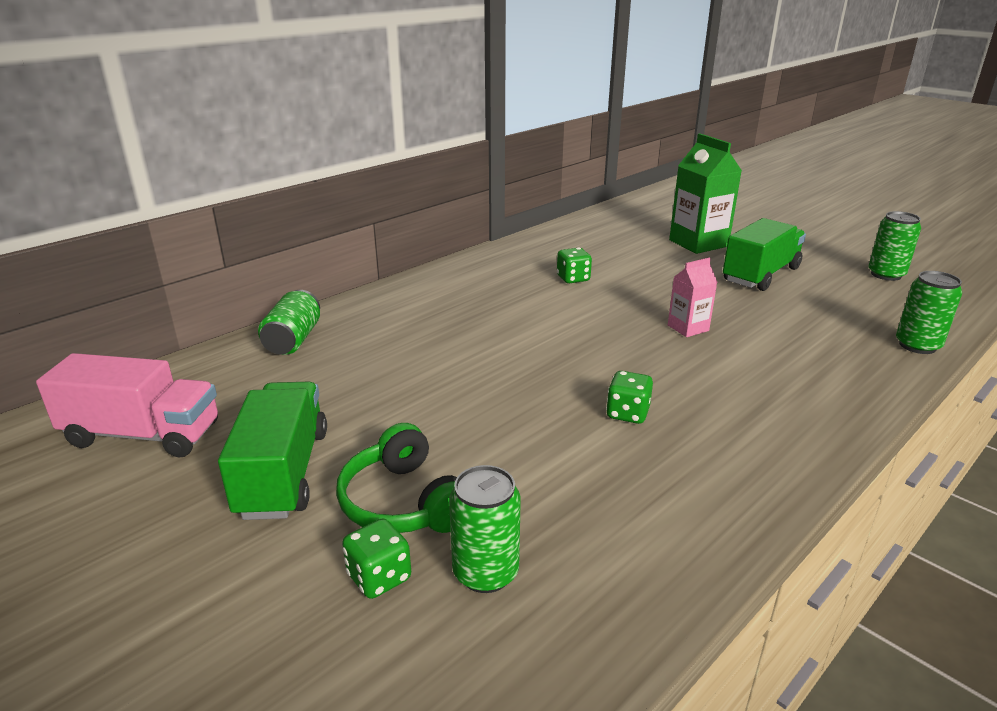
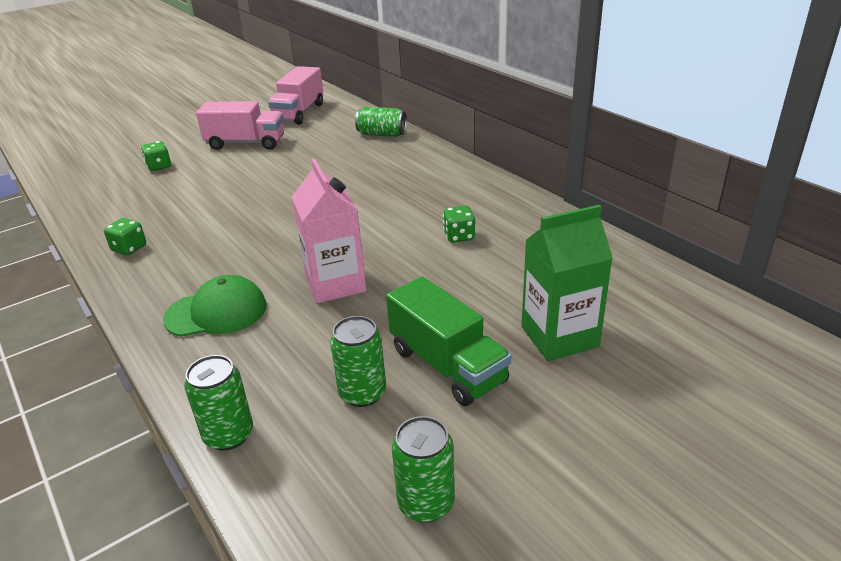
camera: 100 degrees right, 5 degrees up
green truck [218,382,327,520] -> pink truck [196,101,284,150]
green headphones [336,423,457,533] -> none
green can [449,465,521,593] -> green can moved to [330,316,386,407]
green dice [606,371,653,424] -> green dice moved to [104,218,146,255]
pink carton [668,258,717,337] -> pink carton [292,158,366,304], size x1.81
none -> green cap [163,275,267,337]

